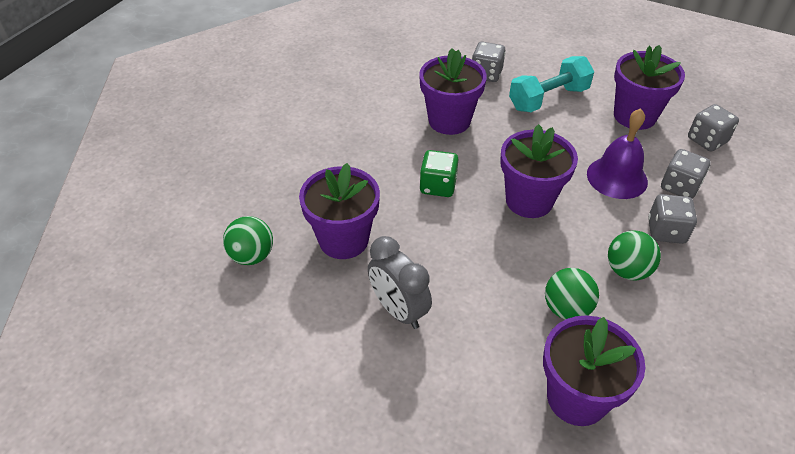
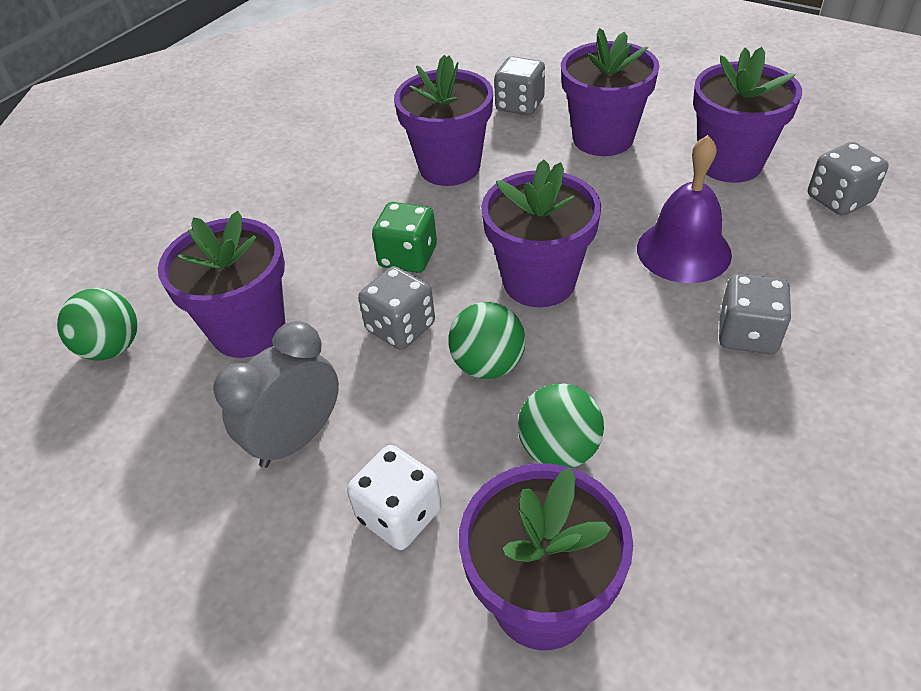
camera: 10 degrees right, 0 degrees up
grey clock [368,236,432,329] -> grey clock turned 75 degrees clockwise [213,321,339,468]
turquoise dumbbell [509,56,594,112] -> purple flower pot [561,28,660,156]
green ball [608,230,661,280] -> green ball moved to [448,302,526,379]
grey dice [661,149,711,199] -> grey dice moved to [358,266,435,350]
none -> white dice [347,445,442,550]

